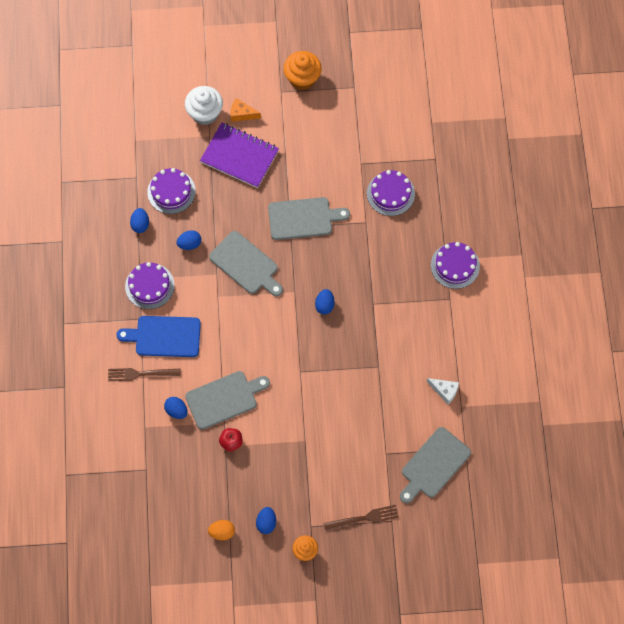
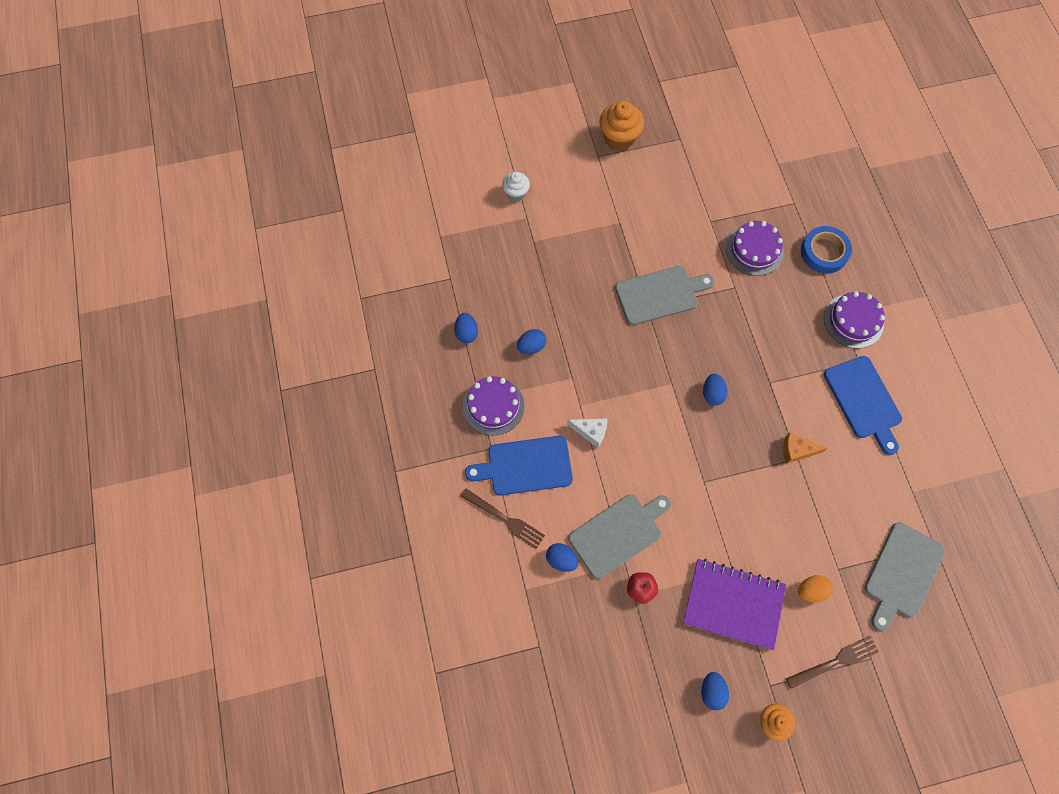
camera: 10 degrees left, 0 degrees up
brown fork [108,368,181,381] -> brown fork turned 135 degrees counterclockwise [461,488,545,549]
purple cake [147,168,196,214] -> none
white cupcake [185,86,223,125] -> white cupcake [502,172,530,201], size x0.61
purple notebook [200,123,279,188] -> purple notebook moved to [683,559,786,650]
orange egg [208,520,235,540] -> orange egg moved to [798,575,833,603]
grey cutting board [209,231,283,296] -> none
orange cheese [231,98,261,122] -> orange cheese moved to [783,432,828,464]
white cheese [427,378,459,404] -> white cheese moved to [567,418,607,448]
none -> blue tape [801,226,852,274]
none -> blue cutting board [824,356,902,455]

